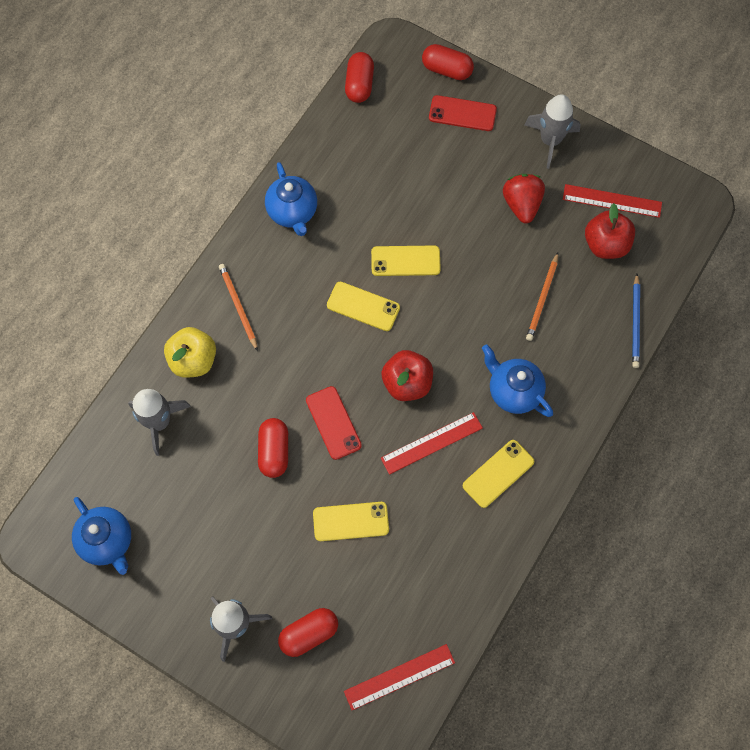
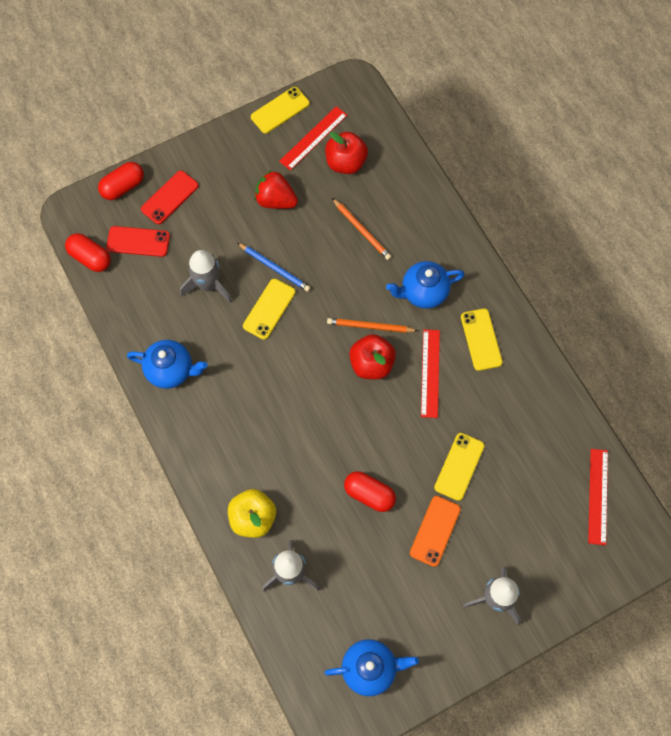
camera: 60 degrees left, 0 degrees up
orange pencil [219,264,258,351] -> orange pencil moved to [327,318,418,333]
red capsule [278,608,338,657] -> none
red phone [306,386,362,460] -> red phone moved to [106,226,170,257]
yellow phone [327,282,400,331] -> yellow phone moved to [251,87,310,133]
grey rocket [524,94,580,169] -> grey rocket moved to [180,250,232,303]
blue pencil [632,274,640,368] -> blue pencil moved to [237,243,311,292]
none -> orange phone [410,496,461,567]

